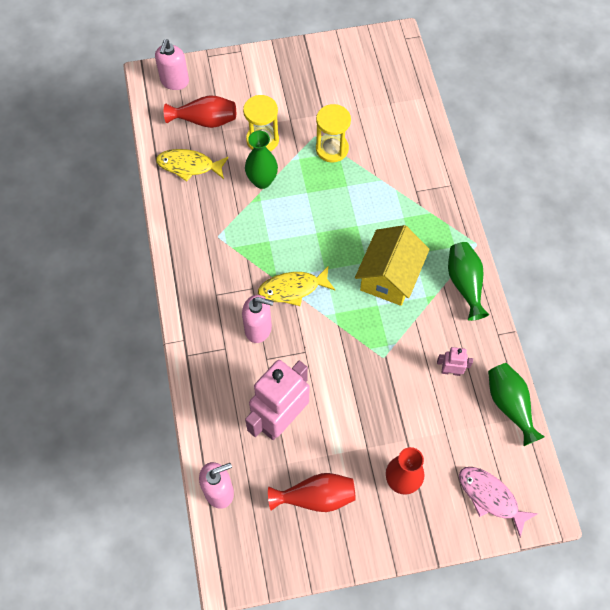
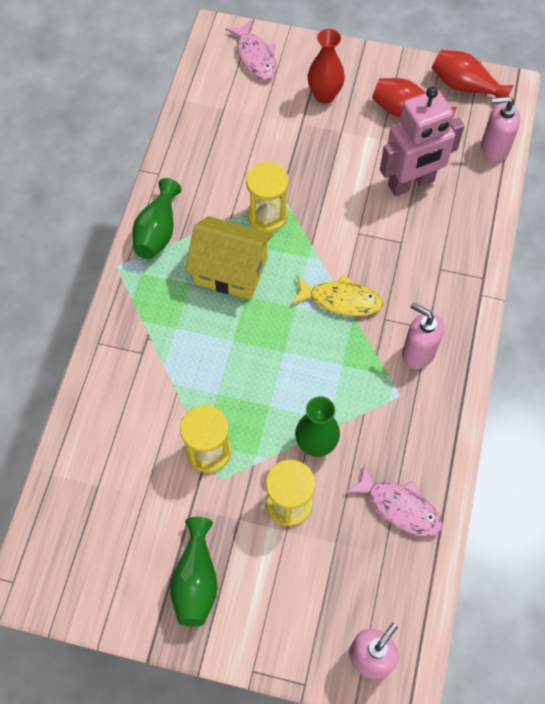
camera: 155 degrees left, 0 degrees up
yellow fish [156,149,229,182] -> pink fish [345,464,443,537]
red vase [164,95,236,128] -> red vase moved to [431,50,514,103]
pink soap dispenser [242,295,274,343] -> pink soap dispenser moved to [402,303,444,369]
yellow house [355,225,430,306] -> yellow house turned 60 degrees clockwise [185,216,273,300]
pink robot [437,347,473,376] -> none
green vase [488,363,544,446] -> green vase moved to [170,517,218,627]
none -> yellow hourglass [246,162,289,232]

